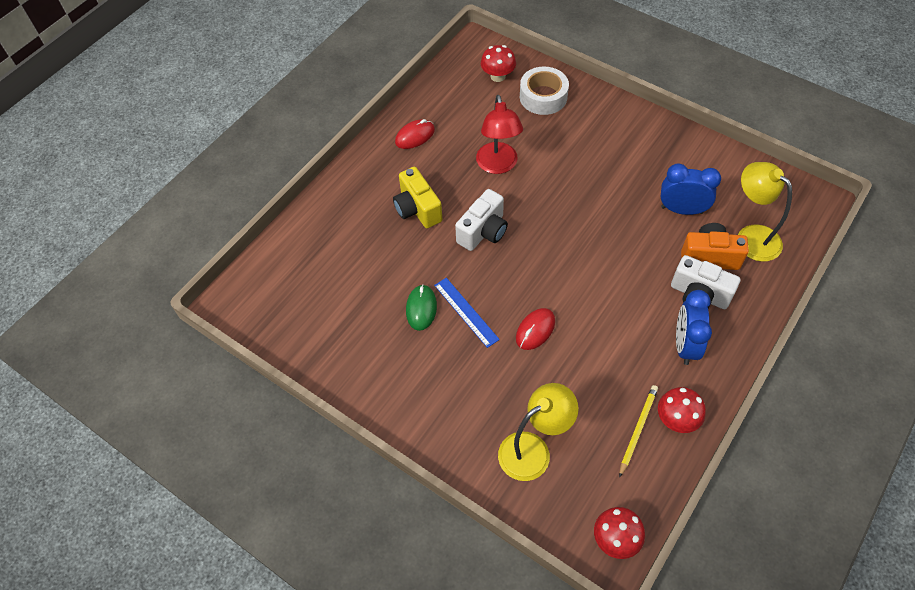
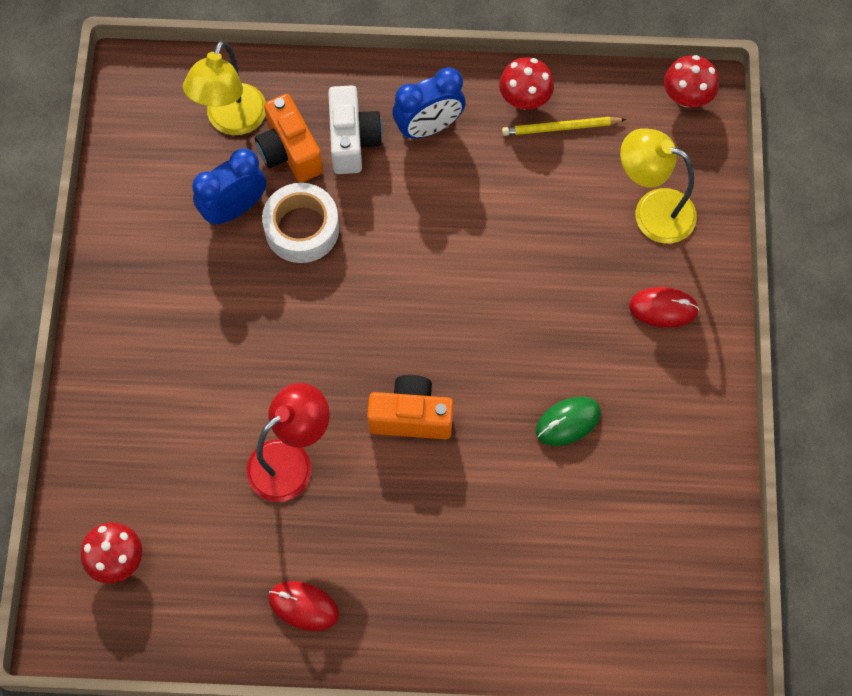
camera: 125 degrees left, 10 degrees up
yellow camera [393,167,442,228] -> none
blue ruler [434,278,500,348] -> none
white camera [455,189,508,251] -> orange camera [367,375,453,439]
red mouse [516,308,555,350] -> red mouse moved to [629,287,699,327]
white tape [520,66,569,115] -> white tape moved to [262,183,339,263]
blue clock [661,164,721,215] -> blue clock turned 75 degrees clockwise [192,148,266,225]

